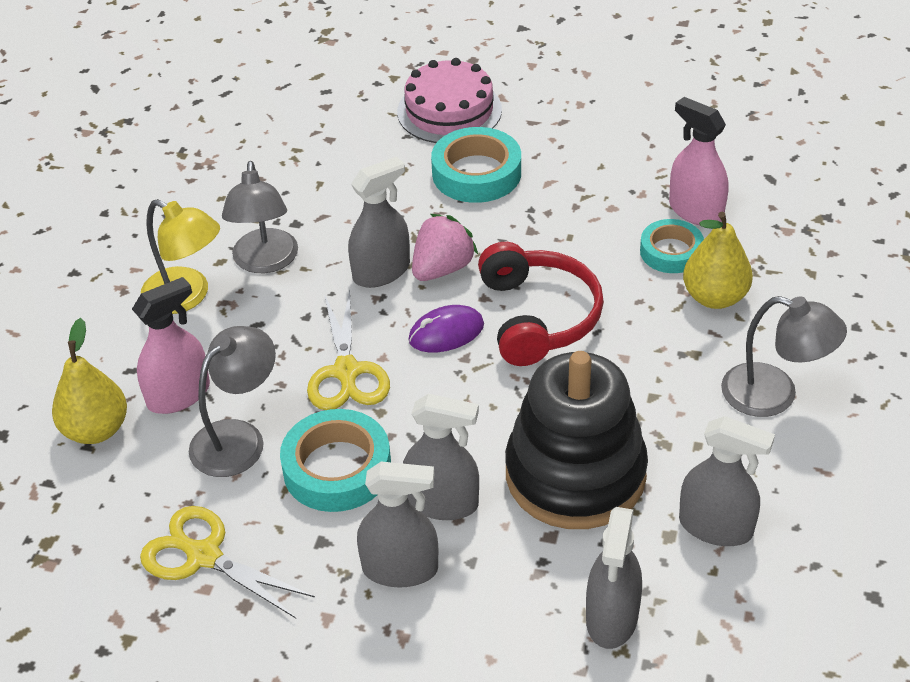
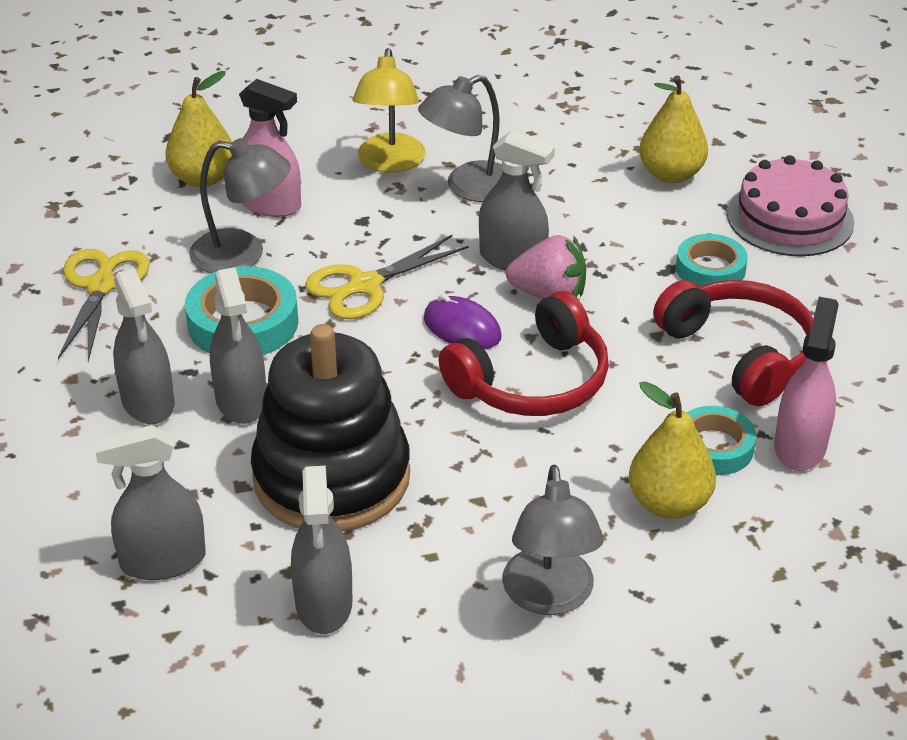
camera: 60 degrees right, 5 degrees down
turquoise tape [431,127,521,203] -> turquoise tape [676,234,748,287], size x0.65
none -> yellow pear [639,75,708,183]
none -> red headphones [653,280,813,406]

